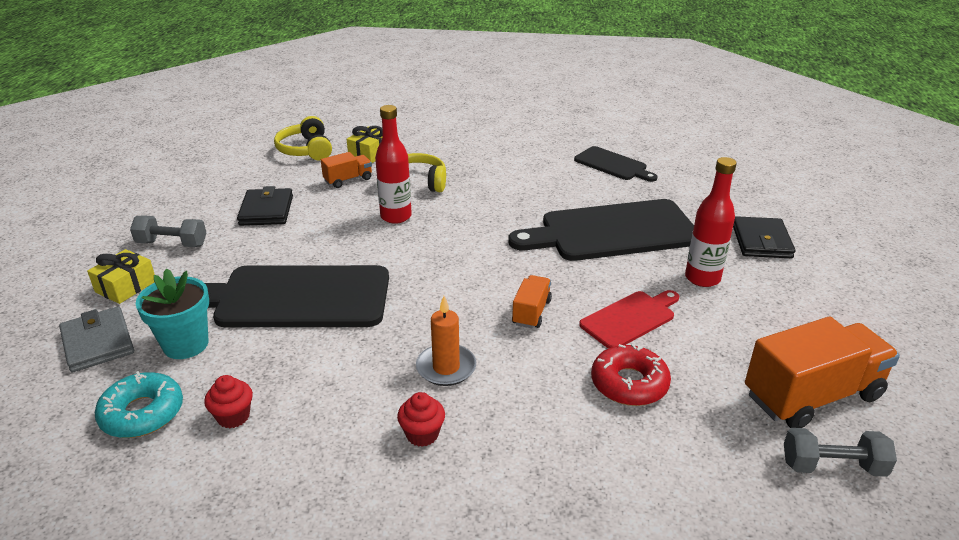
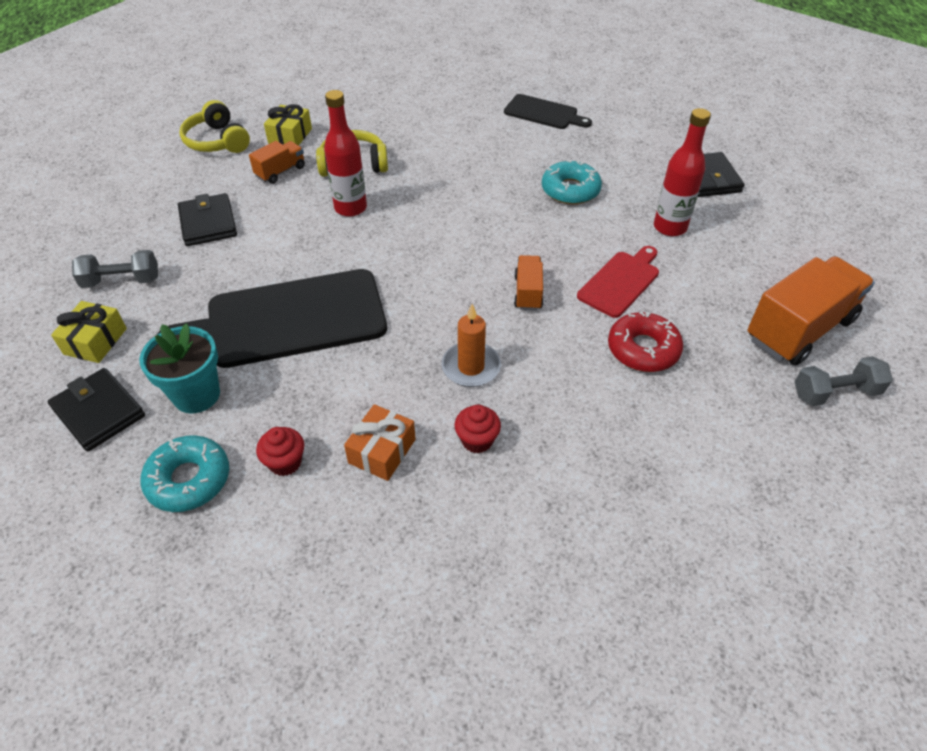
camera: 15 degrees left, 15 degrees up
grey wallet [59,306,134,372] -> black wallet [47,368,145,452]
black cutting board [508,199,694,261] -> turquoise donut [542,160,602,205]
none -> orange gift [344,404,416,481]

